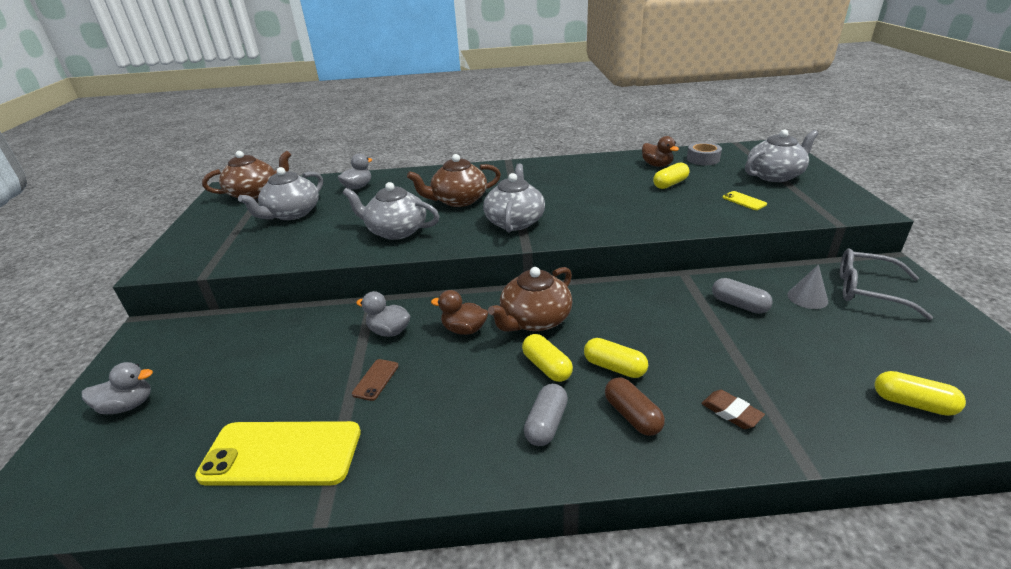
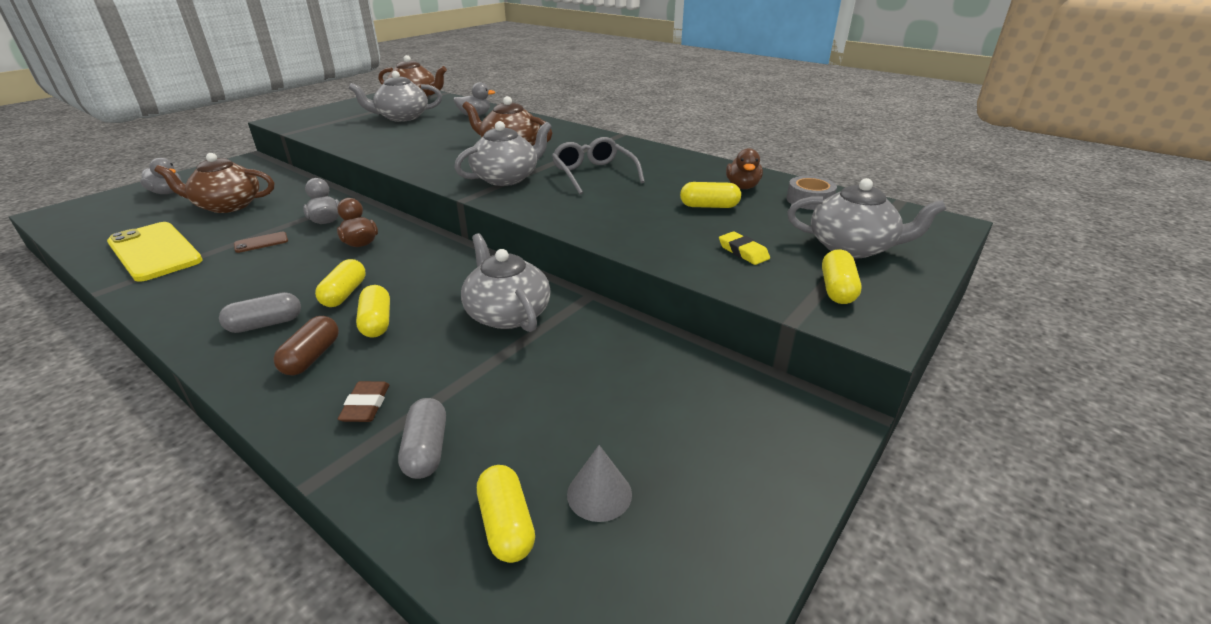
camera: 40 degrees right, 0 degrees up
grey teapot [343,182,440,240] -> grey teapot moved to [461,233,551,332]
brown teapot [488,267,572,332] -> brown teapot moved to [155,153,274,213]
grey capsule [712,278,773,314] -> grey capsule moved to [398,398,446,479]
yellow phone [722,191,767,210] -> yellow eraser [719,231,770,265]
grey cone [787,264,828,309] -> grey cone moved to [567,445,632,522]
grey glasses [840,248,933,320] -> grey glasses moved to [552,137,645,195]
none -> yellow capsule [822,250,862,304]

